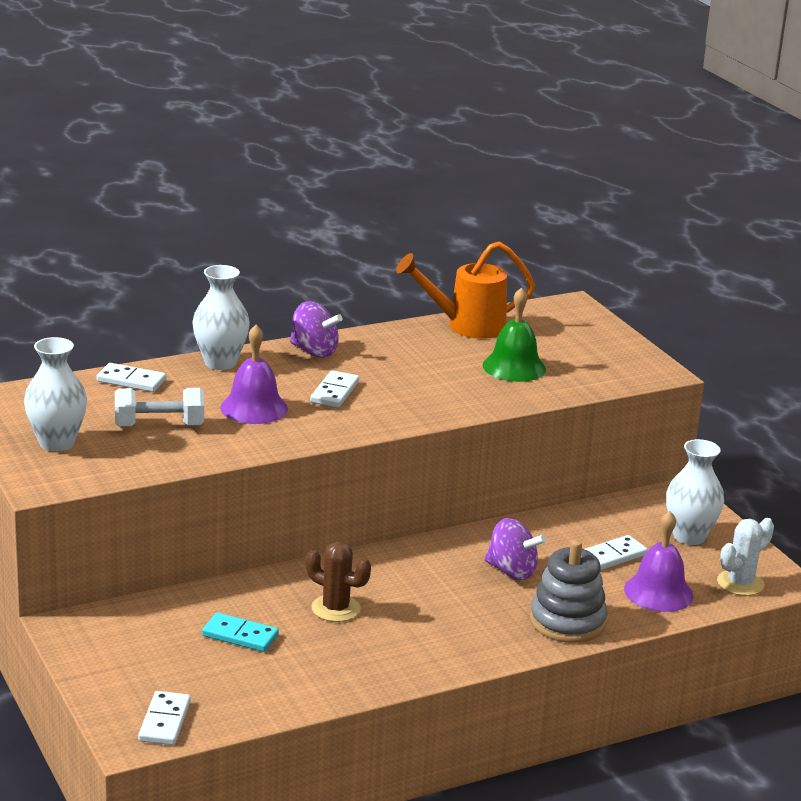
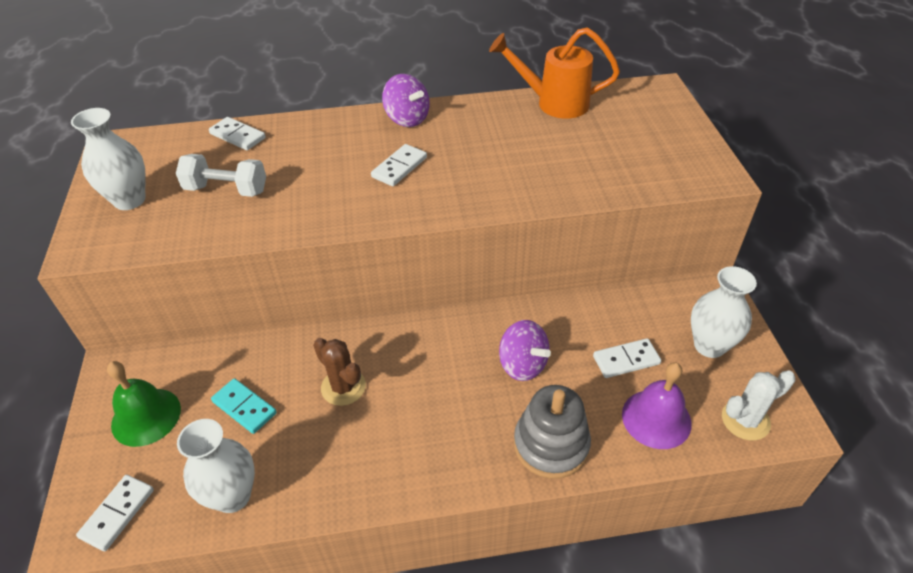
camera: 20 degrees right, 20 degrees up
white vase [193,265,250,370] -> white vase moved to [177,419,255,513]
purple bell [220,325,288,424] -> none
green bell [483,287,546,382] -> green bell moved to [107,361,181,447]

